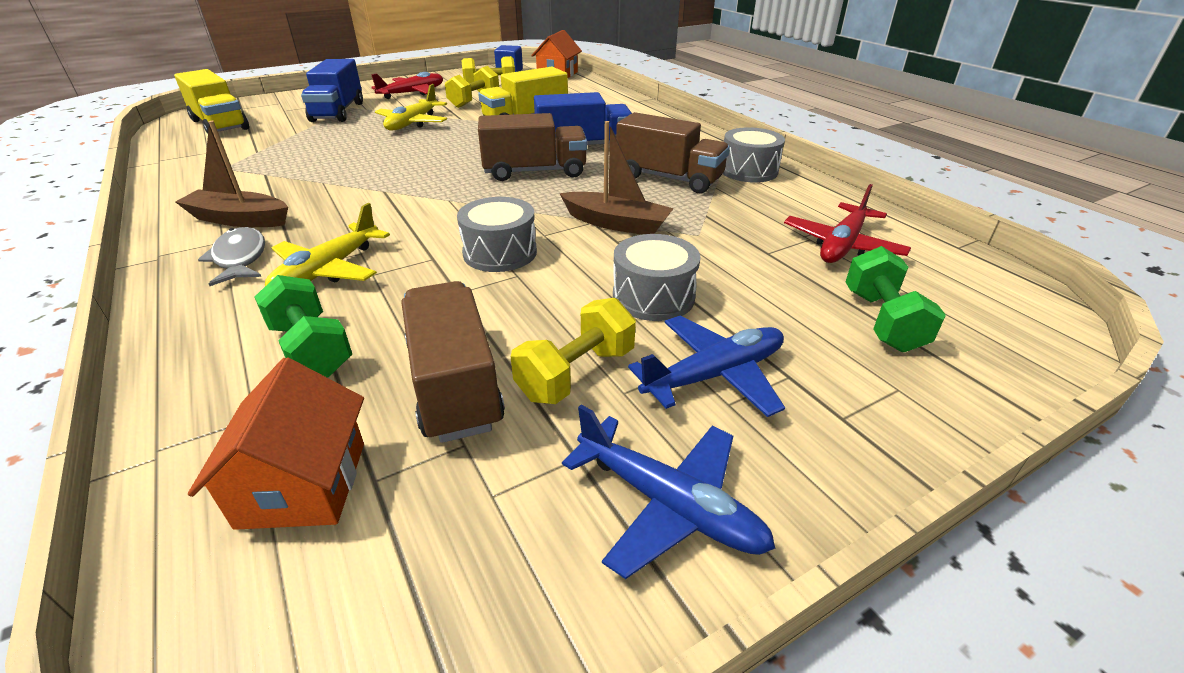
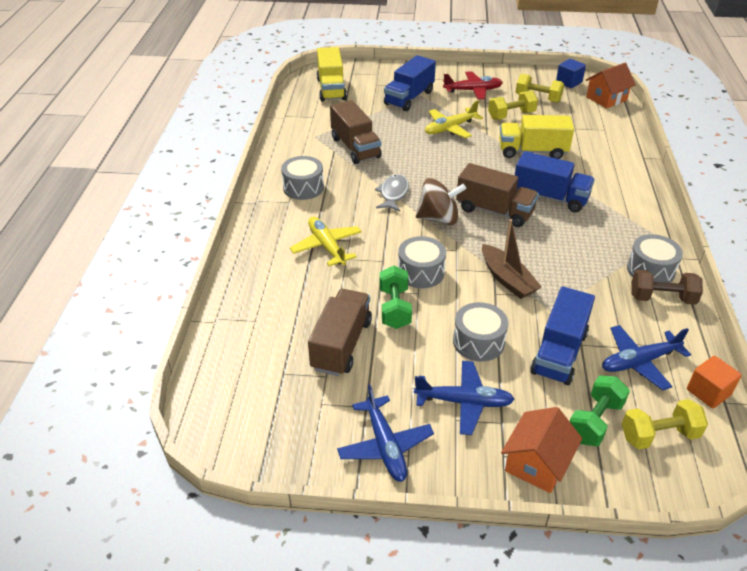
camera: 35 degrees right, 5 degrees up
brown boat [175,121,288,227] -> grey drum [281,156,324,200]
orange house [188,358,364,530] -> orange house moved to [501,407,582,493]
grey fish [198,227,265,286] -> grey fish moved to [375,174,409,211]
green dumbbell [255,275,352,378] -> green dumbbell moved to [380,266,412,329]
yellow plane [265,203,390,286] -> yellow plane turned 90 degrees clockwise [290,217,362,266]
yellow dumbbell [511,298,636,404] -> yellow dumbbell moved to [622,399,708,449]
brown truck [616,112,730,193] -> brown truck moved to [330,100,382,164]
red plane [784,184,911,263] -> blue plane [602,325,691,390]
none -> brown spinning top [416,178,466,225]
none -> blue truck [530,286,595,385]
none -> brown dumbbell [632,269,703,305]
none -> orange cube [687,356,742,408]

